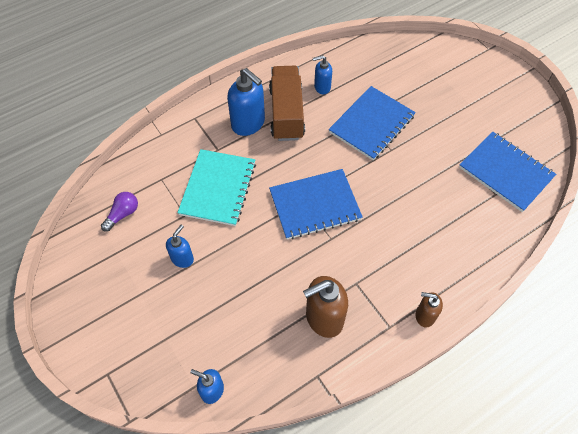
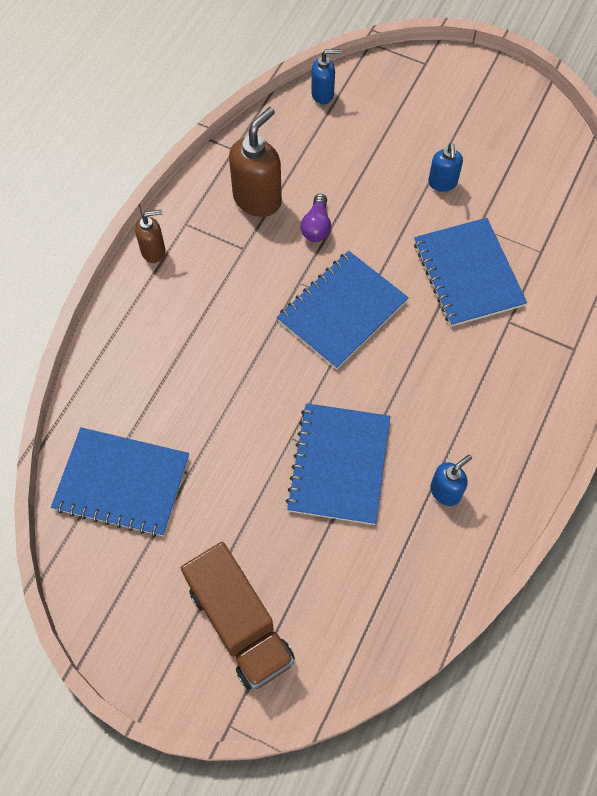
camera: 150 degrees right, 5 degrees up
purple light bulb [101,192,138,232] -> purple light bulb moved to [300,194,331,242]
turquoise notebook [177,149,256,226] -> blue notebook [414,218,527,327]
blue soap dispenser [227,68,265,136] -> none
brown truck [269,66,305,141] -> brown truck moved to [181,542,295,690]

